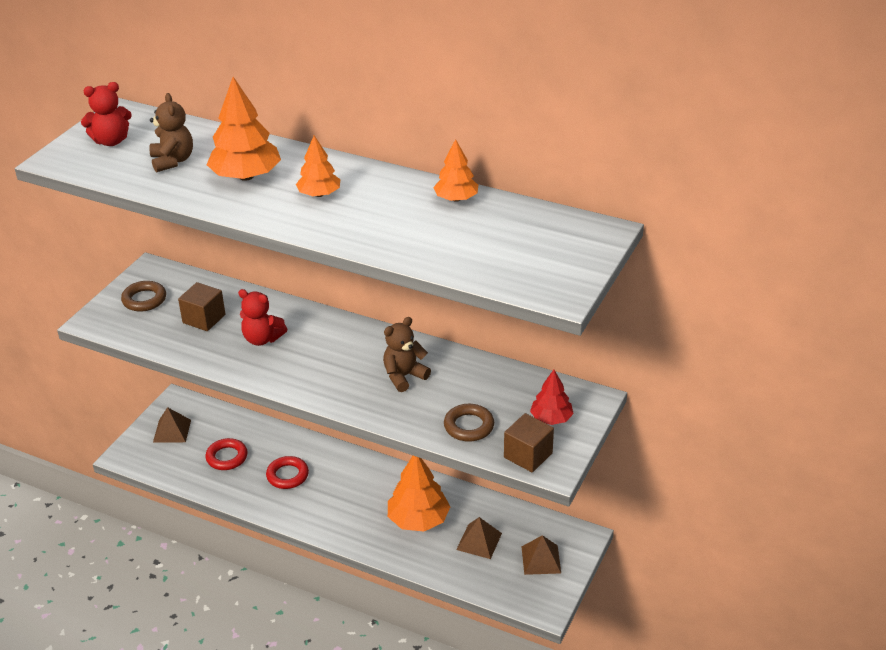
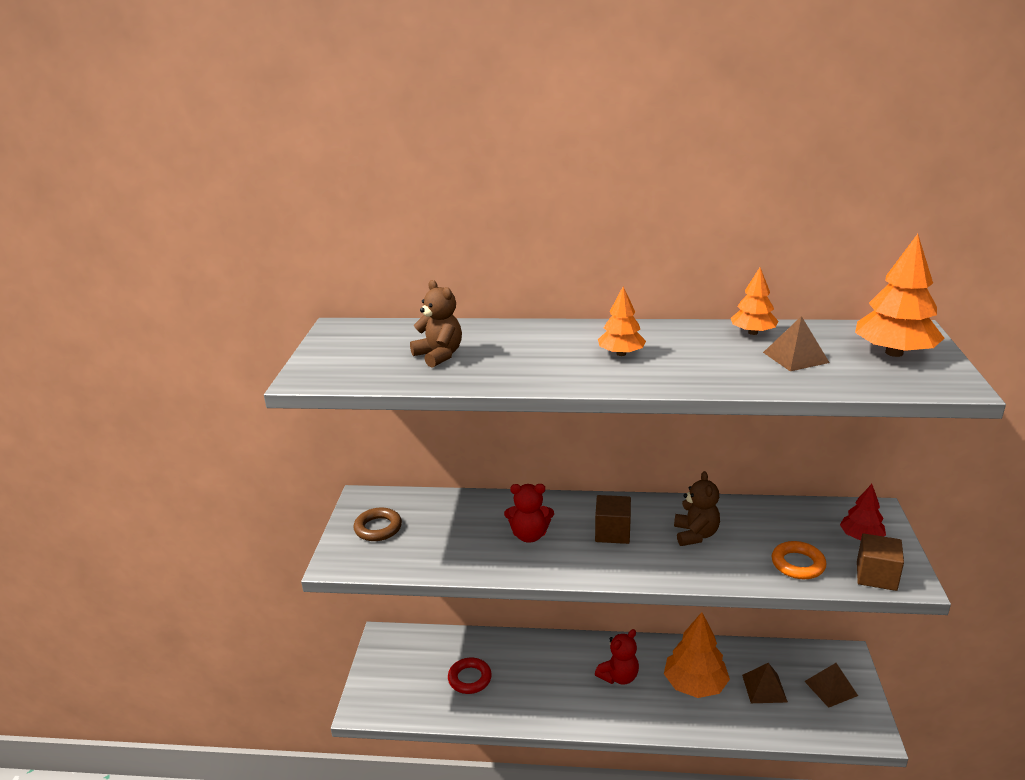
camera: 20 degrees left, 10 degrees down
red teddy bear [81,82,132,146] -> red teddy bear moved to [595,629,639,685]
brown pyramid [153,407,191,442] -> brown pyramid moved to [763,316,830,371]
brown cube [178,282,225,331] -> brown cube moved to [595,495,631,544]
orange tree [207,77,281,181] -> orange tree moved to [855,234,945,357]
red ring [266,456,309,489] -> none
brown teddy bear [383,317,431,392] -> brown teddy bear turned 150 degrees clockwise [674,471,720,546]
brown ring [444,404,494,442] -> orange ring [772,541,826,579]

